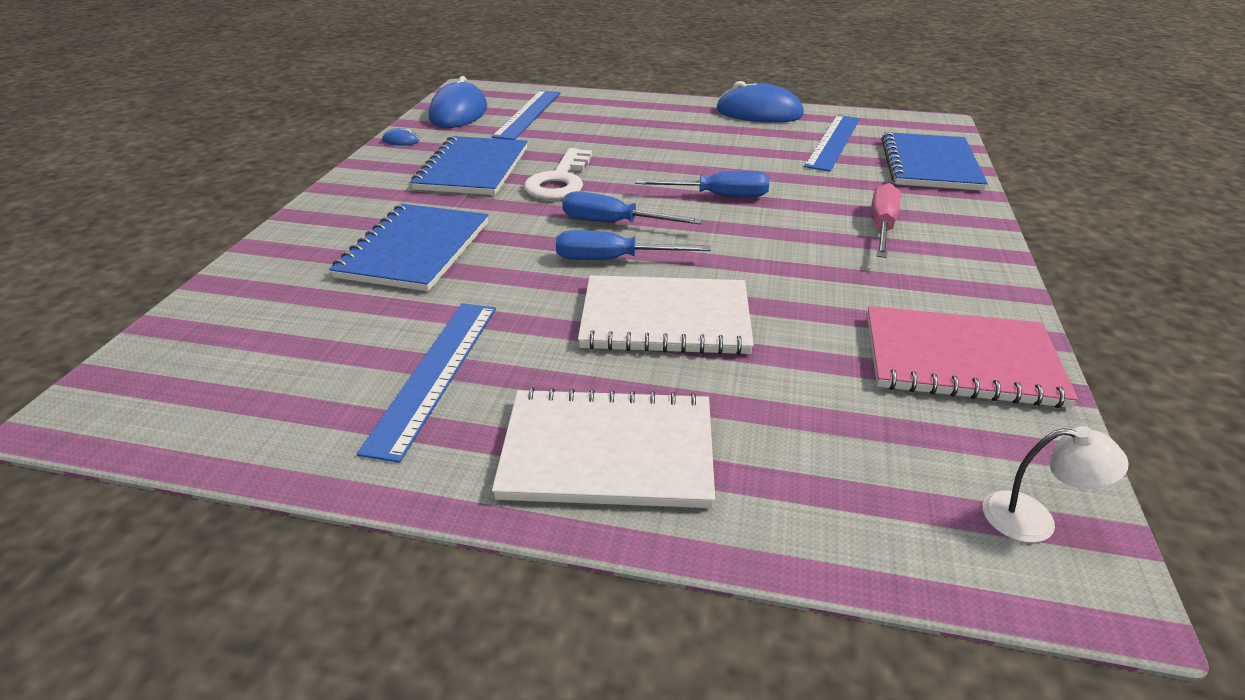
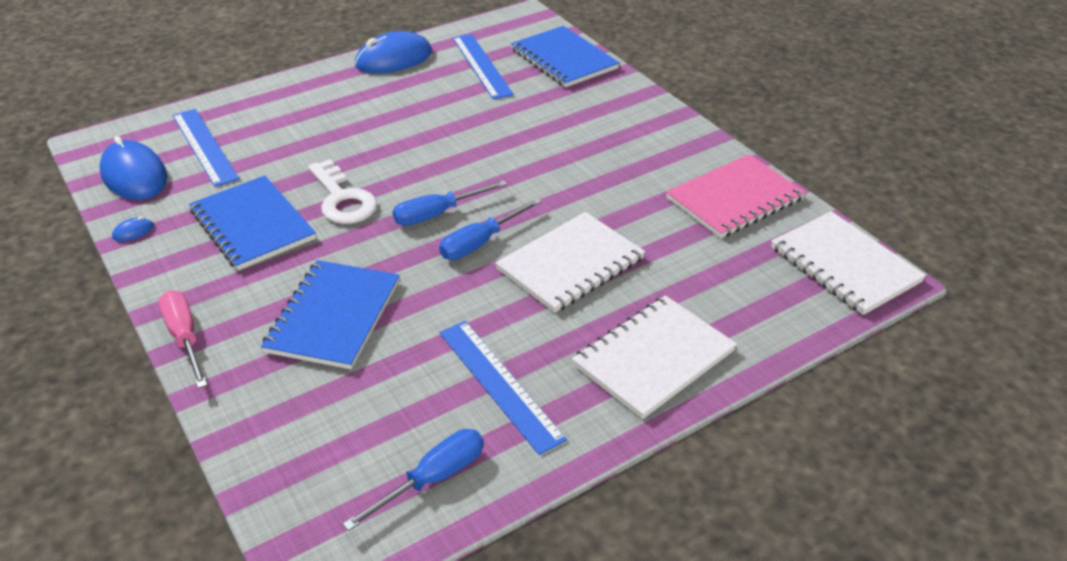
camera: 45 degrees left, 5 degrees up
blue notebook [329,204,488,291] -> blue notebook turned 45 degrees clockwise [261,260,400,369]
blue screwdriver [635,171,769,197] -> blue screwdriver moved to [343,429,484,531]
pink screwdriver [871,183,901,258] -> pink screwdriver moved to [159,290,207,389]
white lamp [983,426,1129,543] -> white notebook [771,211,926,315]

